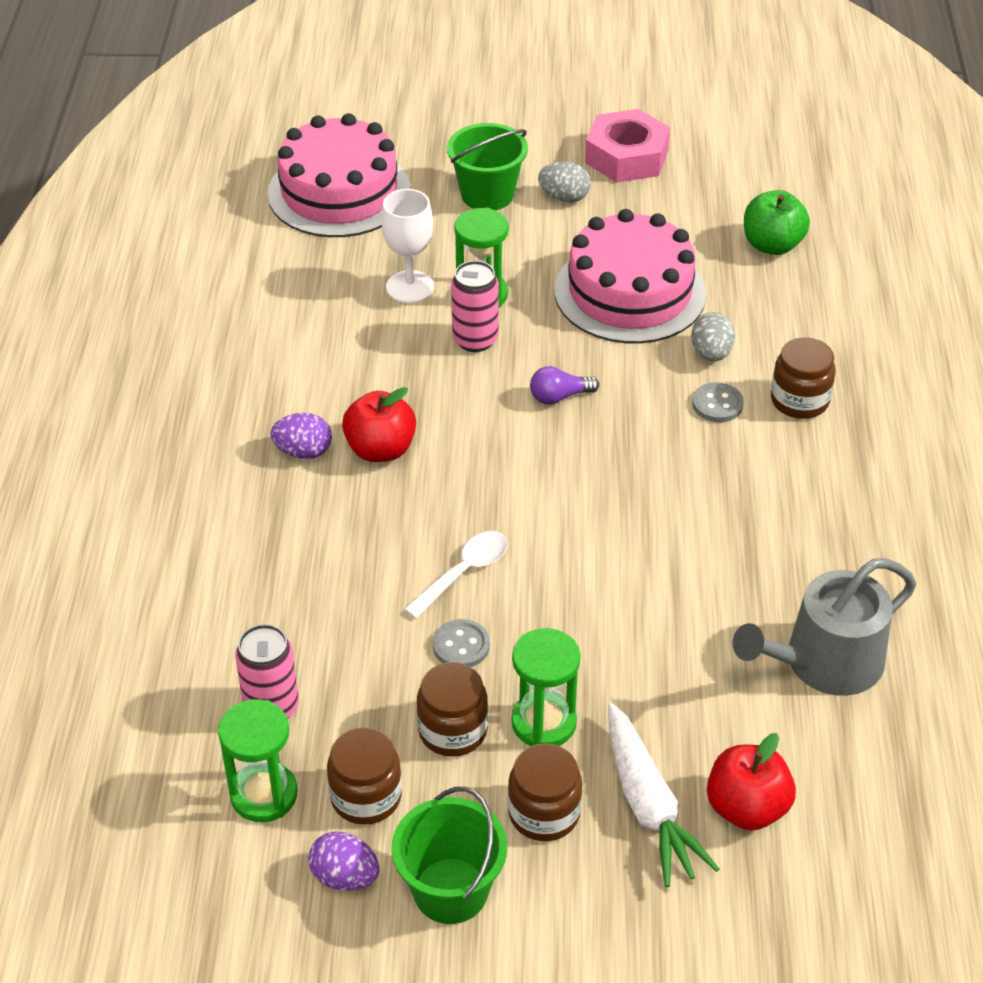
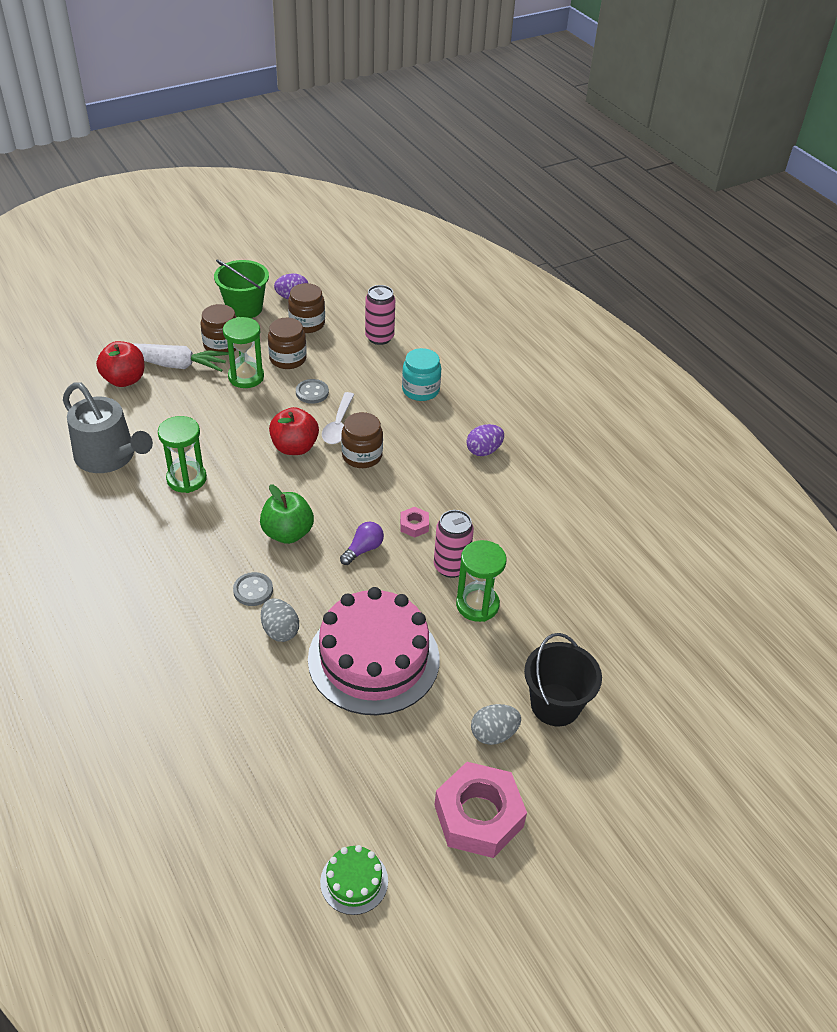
camera: 145 degrees right, 0 degrees up
green hourglass [218,699,298,822] -> green hourglass moved to [158,416,207,493]
pink cake [267,113,411,237] -> none
red apple [342,387,416,462] -> red apple moved to [269,407,319,455]
white goblet [381,189,434,303] -> none
green bucket [447,123,528,210] -> black bucket [524,633,602,726]
white carrot [608,703,719,887] -> white carrot turned 150 degrees clockwise [131,343,229,372]
grey watering can [732,559,916,696] -> grey watering can turned 105 degrees clockwise [63,382,153,473]
green apple [744,190,810,255] -> green apple moved to [260,484,314,544]
brown jar [771,337,836,419] -> brown jar moved to [341,412,383,468]
none -> green cake [320,845,388,915]
none -> pink nut [400,507,429,538]
none -> turquoise jar [402,348,441,401]

